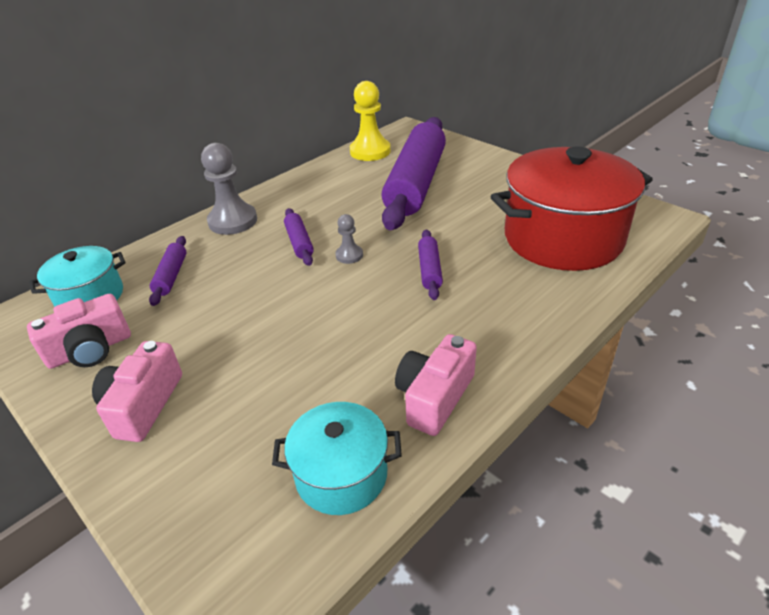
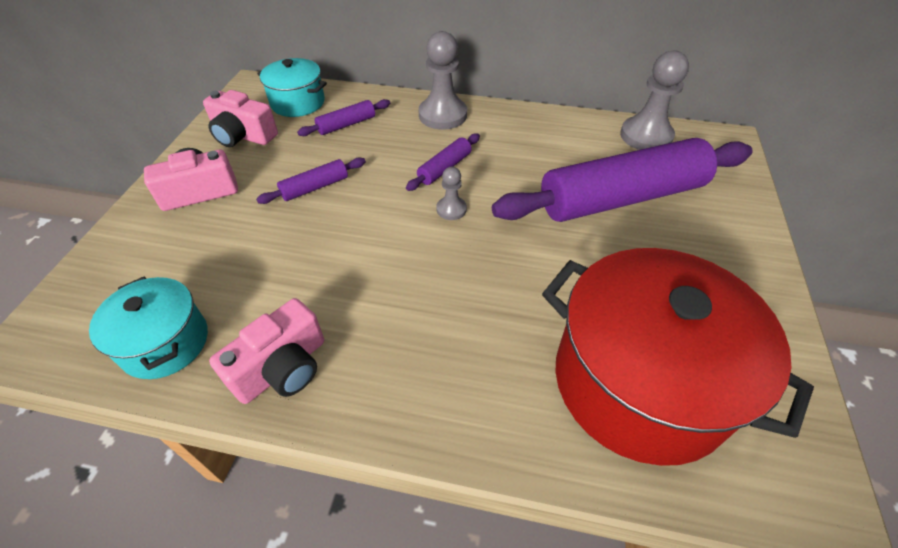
camera: 55 degrees right, 10 degrees up
yellow pawn [350,81,391,161] -> grey pawn [620,50,689,150]
pink camera [395,334,477,436] -> pink camera turned 135 degrees clockwise [209,298,324,404]
purple rolling pin [418,229,443,300] -> purple rolling pin moved to [256,157,366,204]

